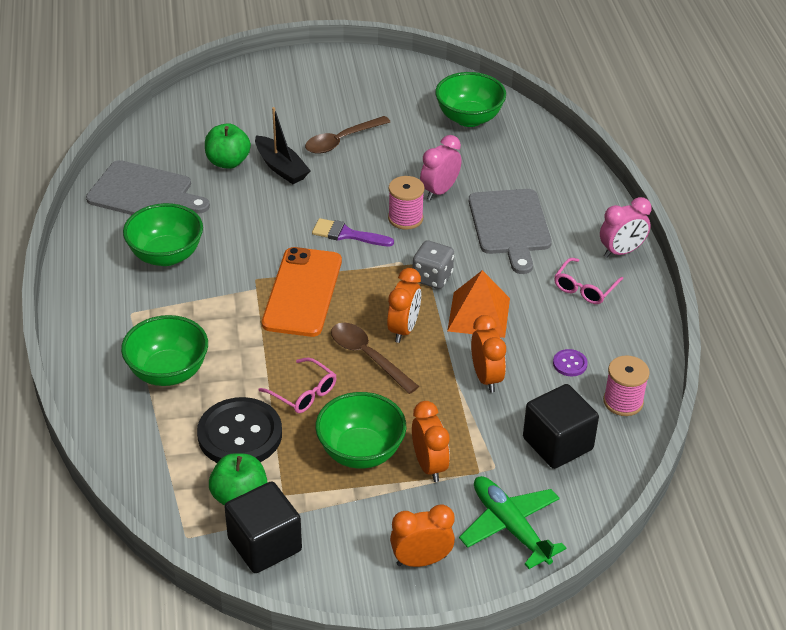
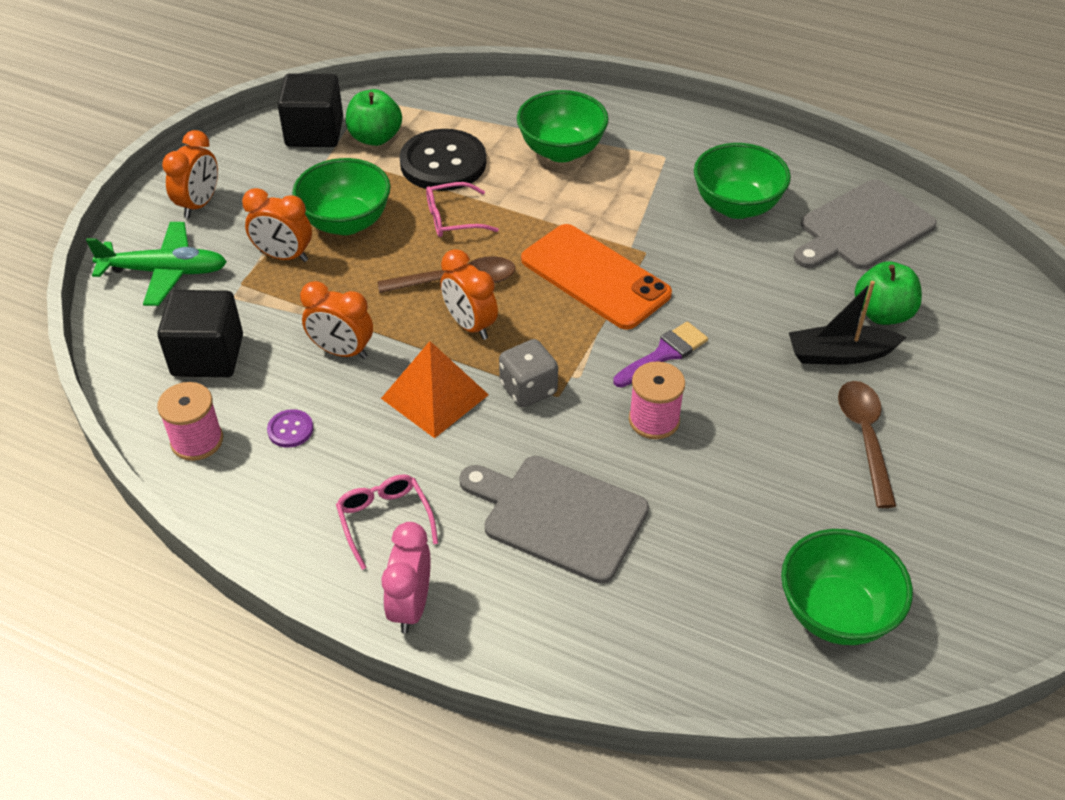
camera: 125 degrees right, 5 degrees up
pink clock [420,135,462,200] -> none

